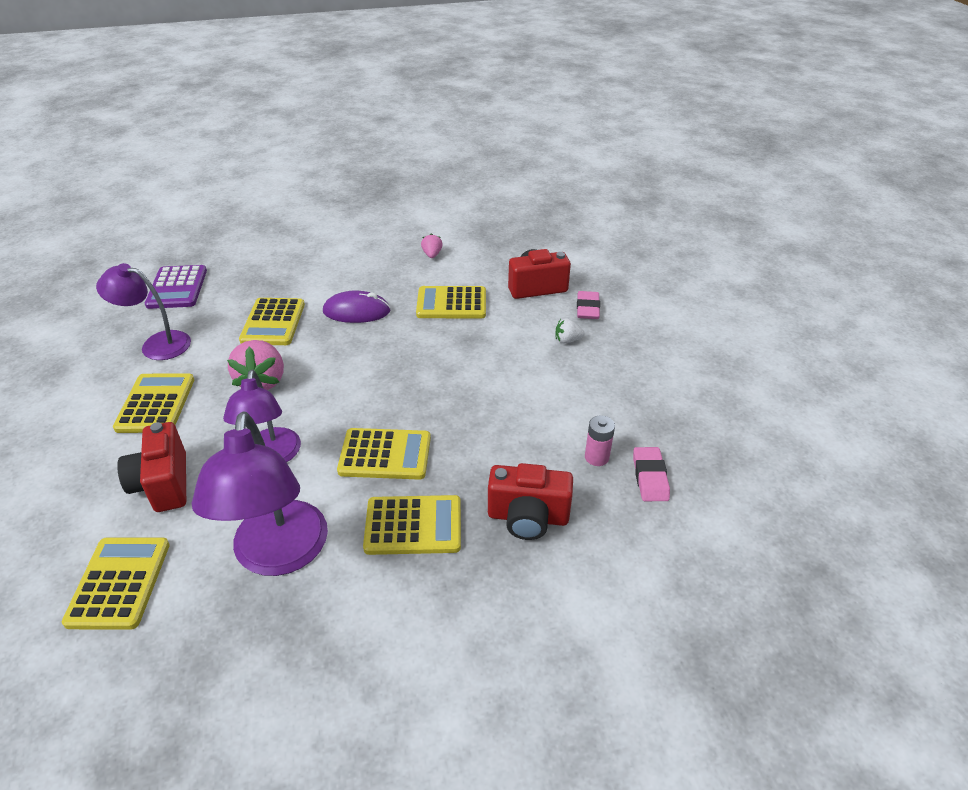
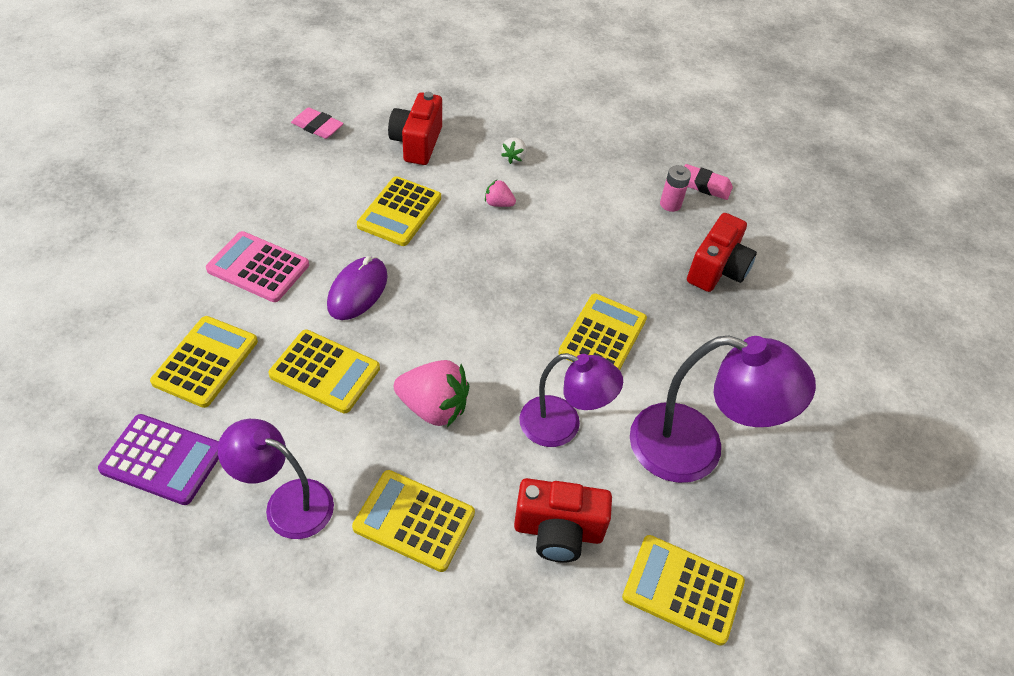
camera: 70 degrees left, 10 degrees up
purple lamp [96,263,191,360] -> purple lamp turned 75 degrees clockwise [218,419,334,539]
yellow calculator [363,495,461,555] -> yellow calculator moved to [150,316,258,408]
pink strawberry [421,233,443,258] -> pink strawberry moved to [485,179,516,207]
pink eraser [577,291,600,319] -> pink eraser moved to [291,107,344,139]
none -> pink calculator [206,231,309,302]

